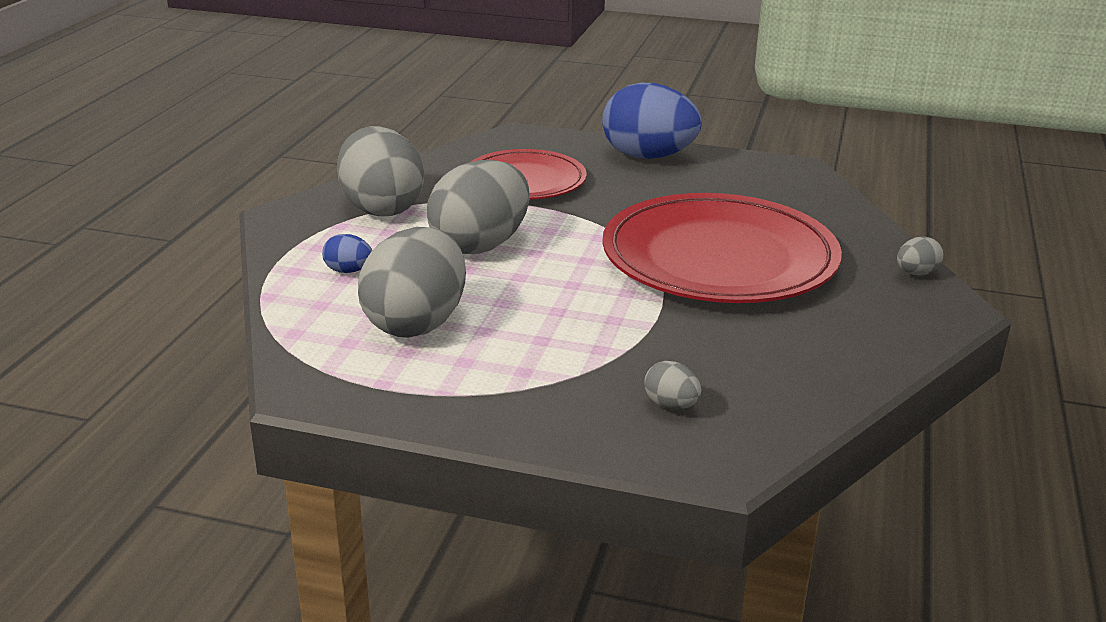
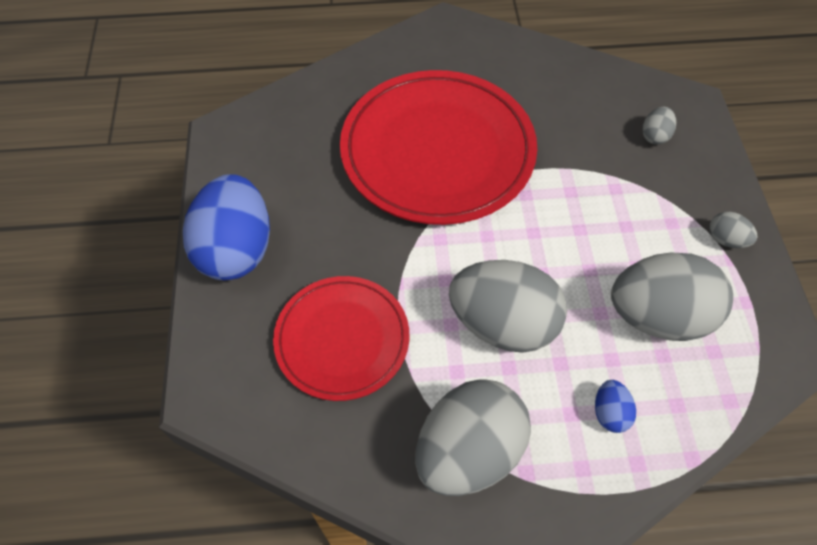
camera: 110 degrees left, 30 degrees up
grey egg [897,236,944,275] -> grey egg moved to [709,212,757,248]

